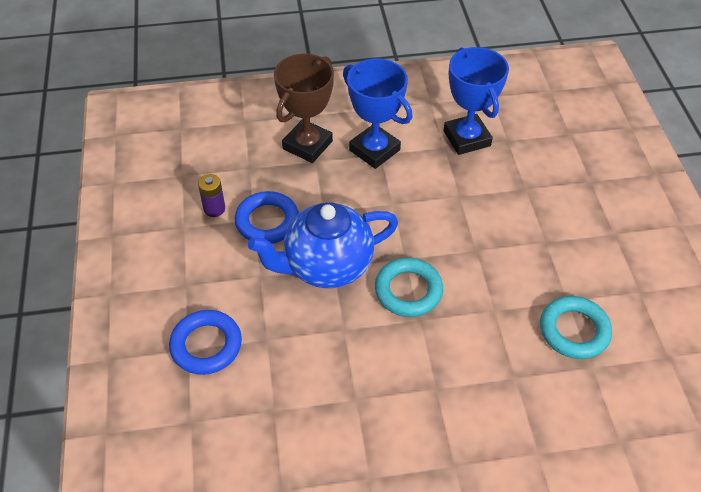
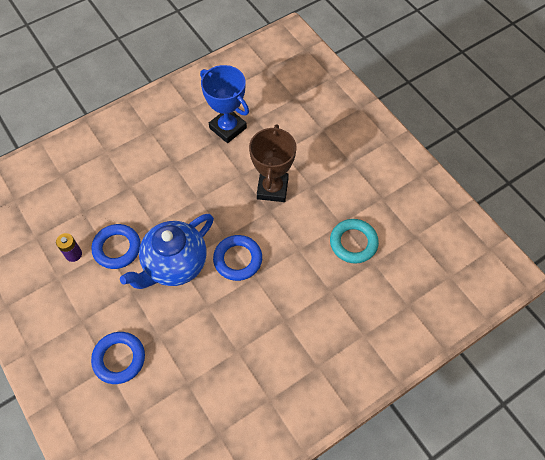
camera: 25 degrees left, 10 degrees up
brown trophy [274,54,334,163] -> brown trophy moved to [249,124,296,202]
blue trophy [343,59,413,169] -> none
turquoise ring [375,258,443,317] -> blue ring [213,235,262,281]

